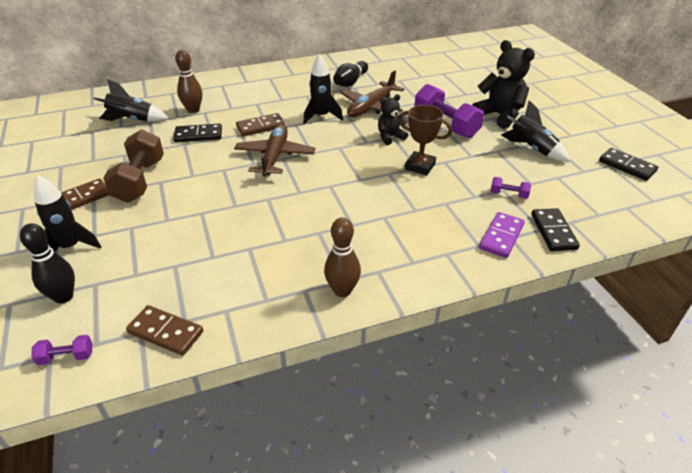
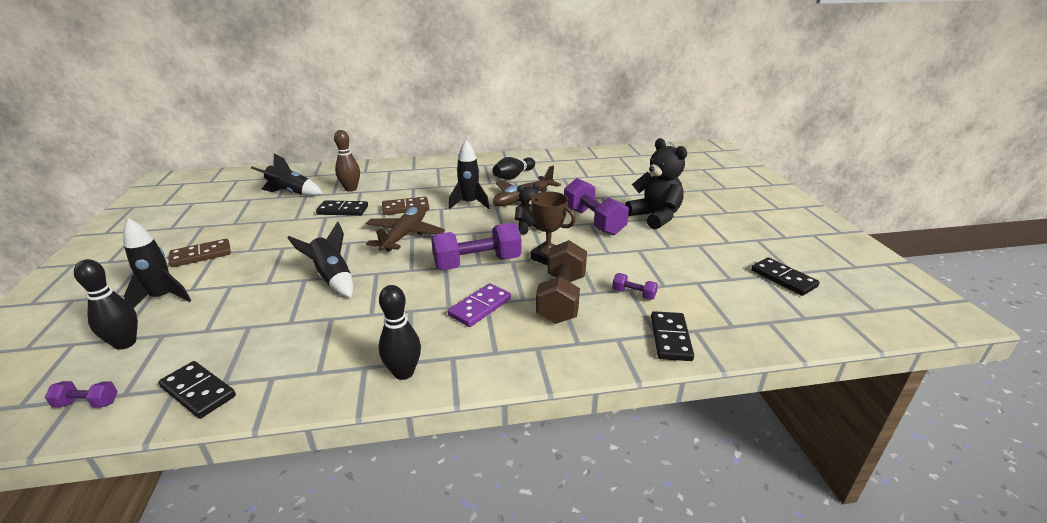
camera: 10 degrees right, 10 degrees down
brown dumbbell [103,129,164,203] -> brown dumbbell moved to [536,240,587,324]
brown domino [126,305,203,356] -> black domino [158,361,236,419]
brown bowling pin [324,218,361,297] -> black bowling pin [379,285,421,380]
purple domino [479,212,525,258] -> purple domino moved to [448,283,511,327]
black rocket [501,100,570,162] -> black rocket moved to [287,221,353,298]
none -> purple dumbbell [431,222,521,270]

